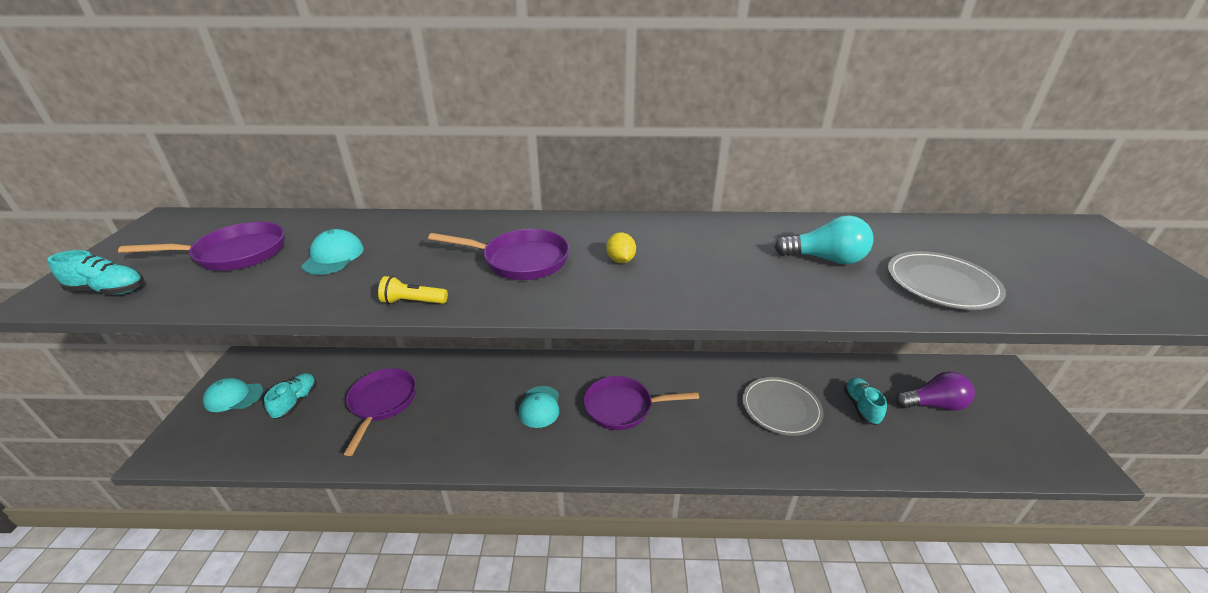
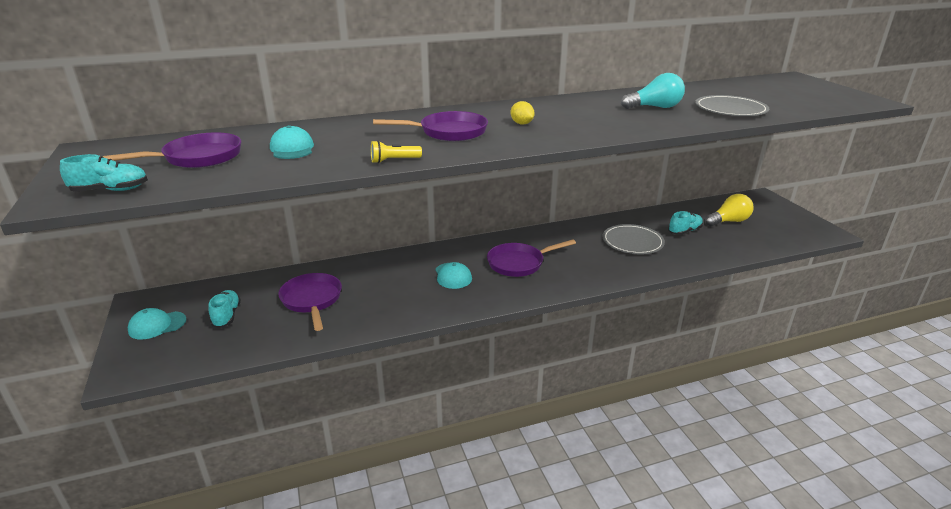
camera: 20 degrees left, 5 degrees down
turquoise shoe [844,378,887,425] -> turquoise shoe turned 75 degrees clockwise [668,211,703,235]
purple light bulb [895,372,975,411] -> yellow light bulb [705,194,754,226]

